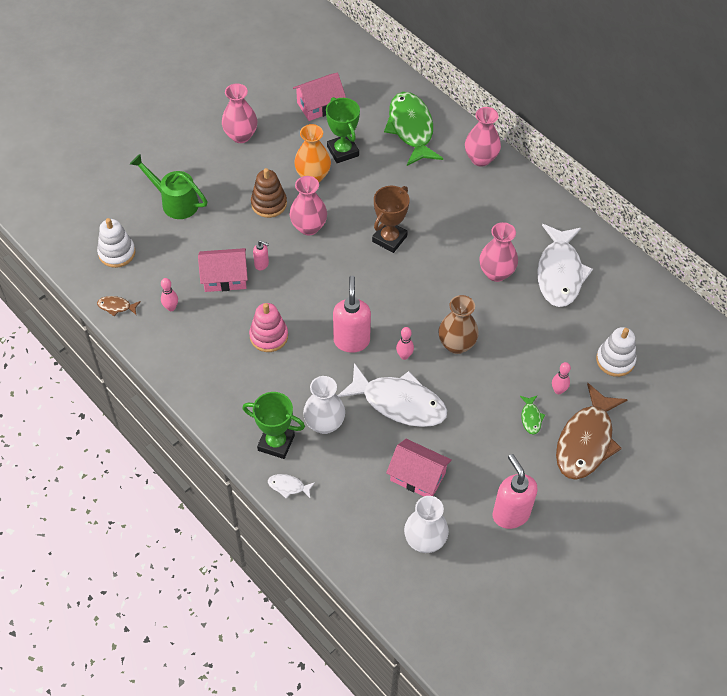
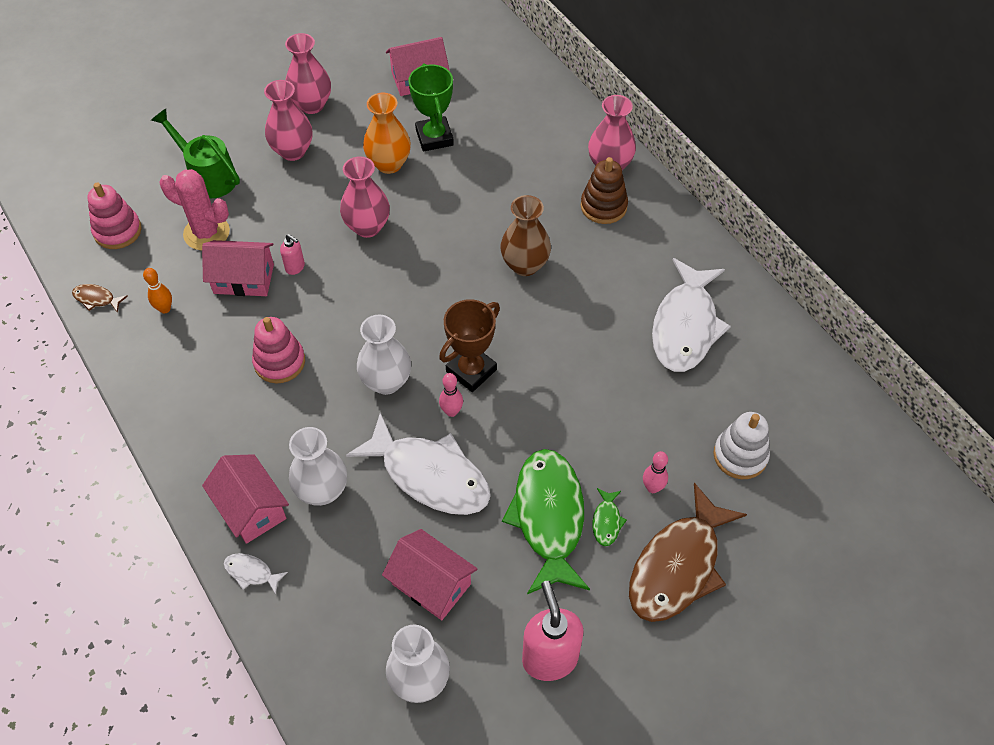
camera: 10 degrees right, 0 degrees up
white stacking toy [97,218,135,268] -> pink stacking toy [87,182,142,249]
pink bowling pin [161,278,178,311] -> orange bowling pin [143,268,172,313]
green trophy [243,392,305,459] -> pink house [202,454,289,544]
brown stacking toy [251,168,287,218] -> brown stacking toy moved to [581,157,628,224]
pink soap dispenser [333,276,371,353] -> white vase [357,315,411,395]
brown trophy [372,186,410,253] -> brown trophy moved to [439,299,500,392]
green fish [384,92,443,166] -> green fish moved to [502,449,590,594]
brown vase [438,295,479,354] -> brown vase moved to [500,195,551,276]
pink vase [479,222,518,282] -> pink vase moved to [264,80,312,161]
none -> pink cactus [159,169,230,251]

